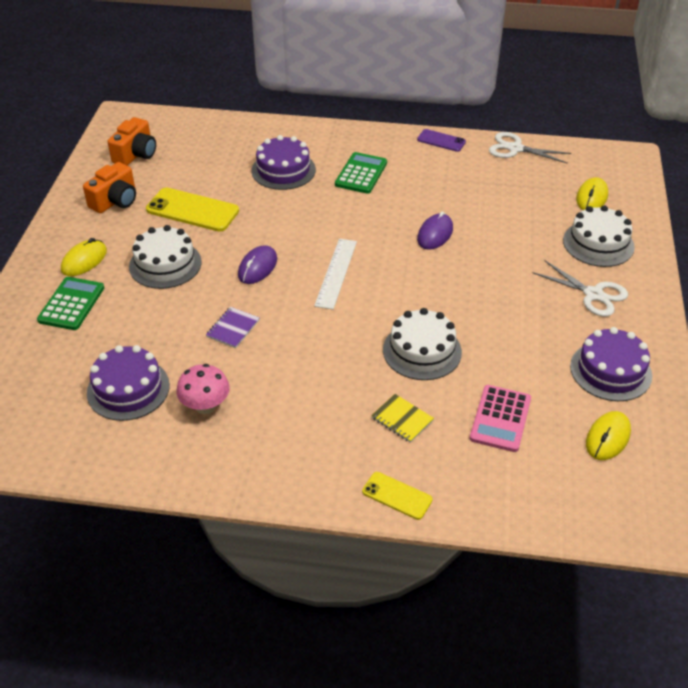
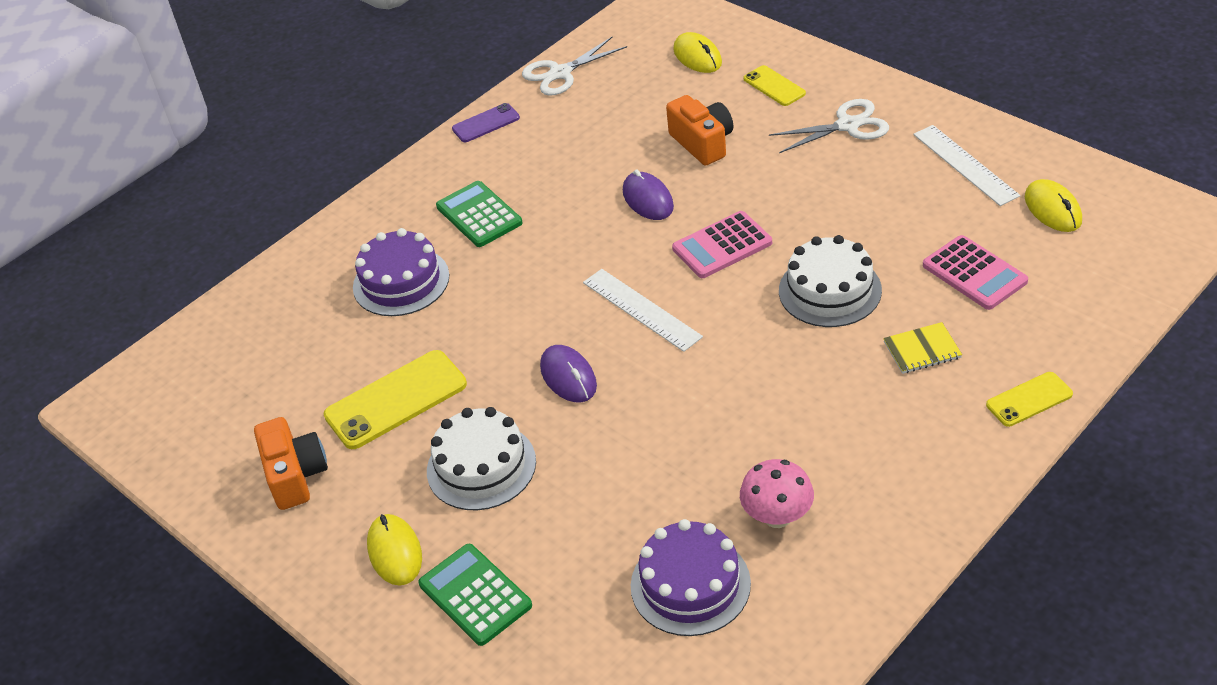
camera: 50 degrees left, 0 degrees up
orange camera [108,117,156,166] -> orange camera moved to [666,95,733,166]
purple notebook [206,307,260,348] -> none
white cake [563,205,635,267] -> yellow phone [743,65,806,106]
purple cake [570,327,652,401] -> white ruler [913,125,1020,206]
none -> pink calculator [672,211,772,278]

